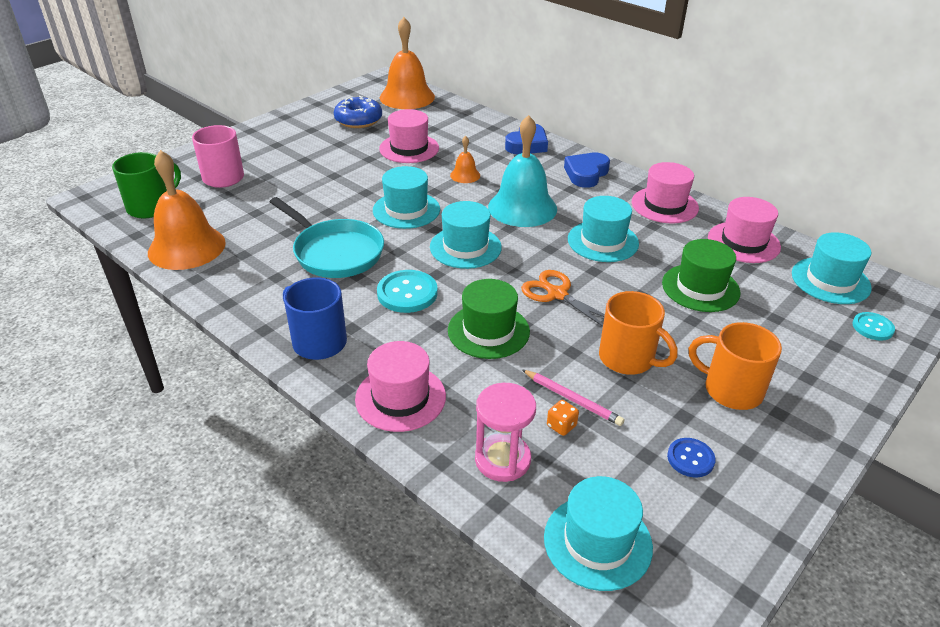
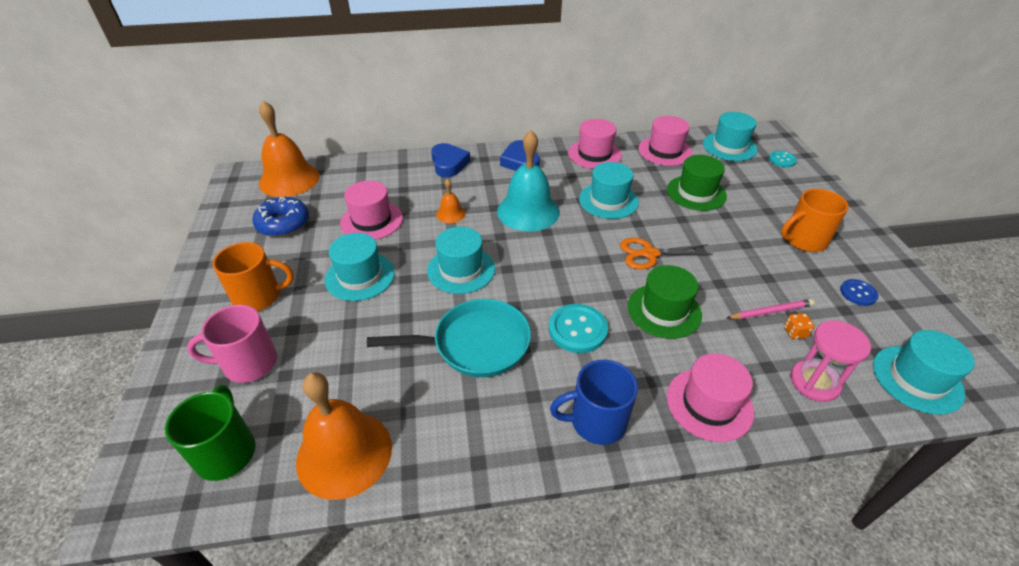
camera: 50 degrees left, 5 degrees up
turquoise hat [430,201,502,269] -> turquoise hat moved to [325,233,395,301]
orange mug [599,291,678,375] -> orange mug moved to [213,242,294,311]

